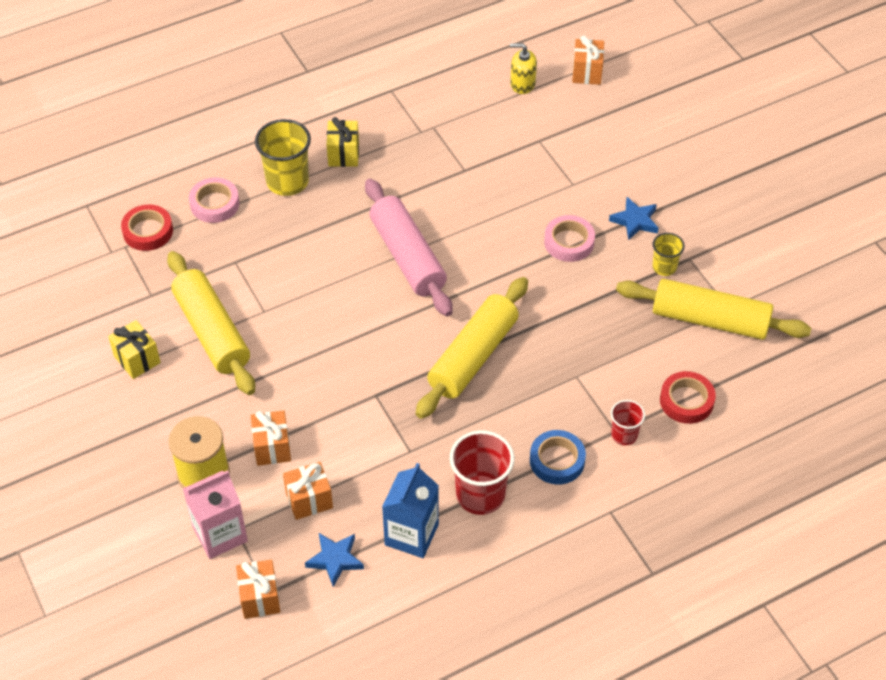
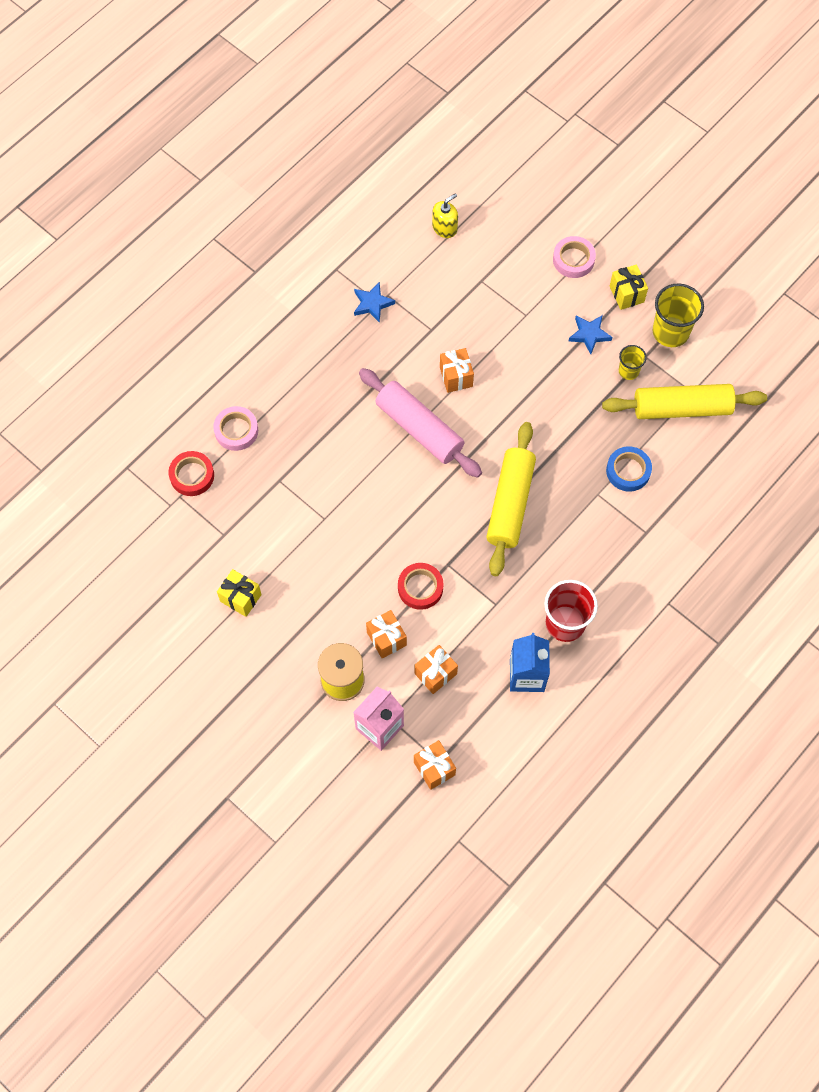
camera: 20 degrees left, 15 degrees up
yellow rolling pin [167,251,255,395] -> none
yellow cup [255,119,311,196] -> yellow cup moved to [653,283,704,347]
blue star [305,533,364,587] -> blue star moved to [354,282,395,323]
yellow gift [327,117,359,167] -> yellow gift moved to [610,264,648,310]
yellow soap dispenser [510,43,537,94] -> yellow soap dispenser turned 150 degrees clockwise [432,193,458,238]
blue tape [530,430,586,485] -> blue tape moved to [606,446,652,491]
pink tape [544,215,595,262] -> pink tape moved to [553,236,596,278]
orange gift [572,36,604,85] -> orange gift moved to [440,348,474,393]
red cup [611,400,645,445] -> none
red tape [660,371,716,424] -> red tape moved to [398,563,443,610]

